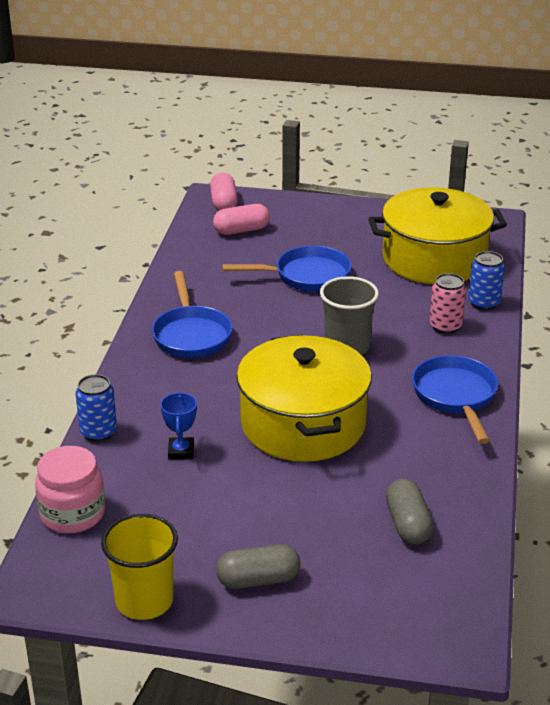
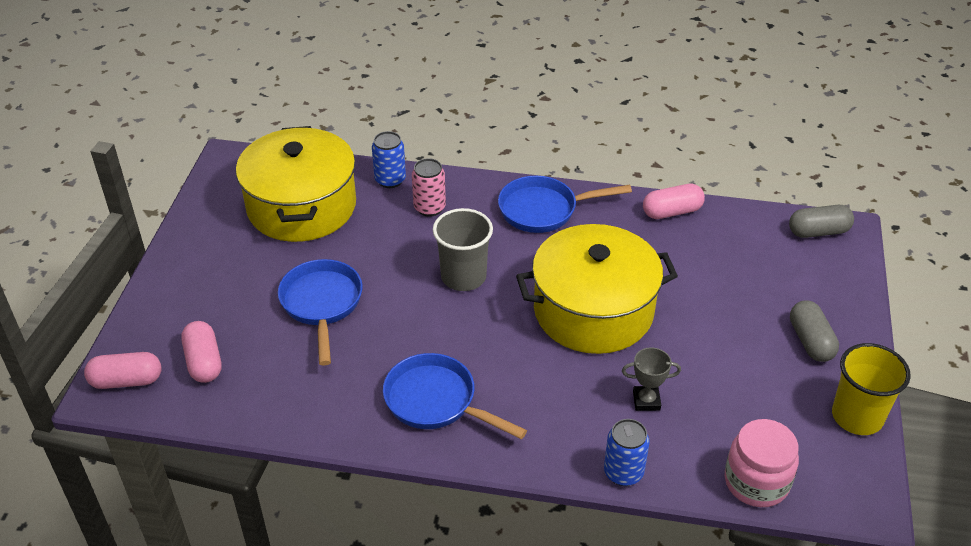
camera: 90 degrees left, 10 degrees up
blue pan [152,271,233,358] -> blue pan turned 135 degrees counterclockwise [383,353,527,439]
blue trophy [160,392,197,459] -> grey trophy [622,347,681,411]
grey capsule [386,479,433,544] -> grey capsule moved to [789,205,854,238]
none -> pink capsule [643,184,705,219]

